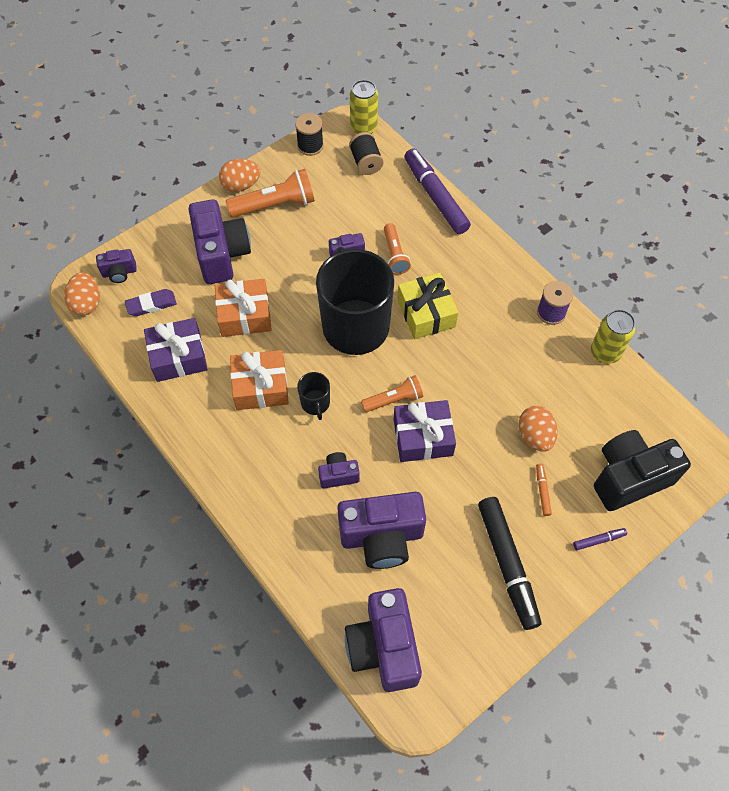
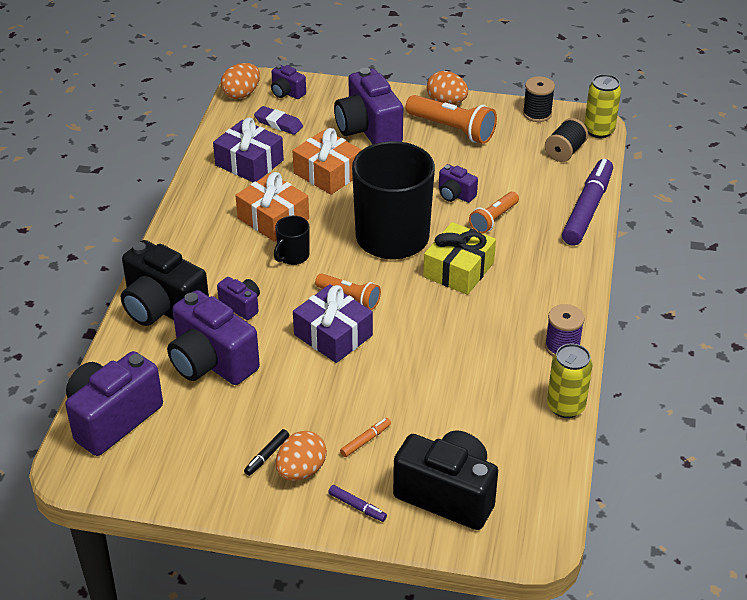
camera: 50 degrees right, 20 degrees down
purple camera [189,199,251,284] -> purple camera turned 120 degrees clockwise [334,68,403,144]
black marker [478,497,541,630] -> black marker [244,429,289,476], size x0.42
orange egg [519,406,557,451] -> orange egg moved to [275,431,327,481]
none -> black camera [121,240,209,326]

